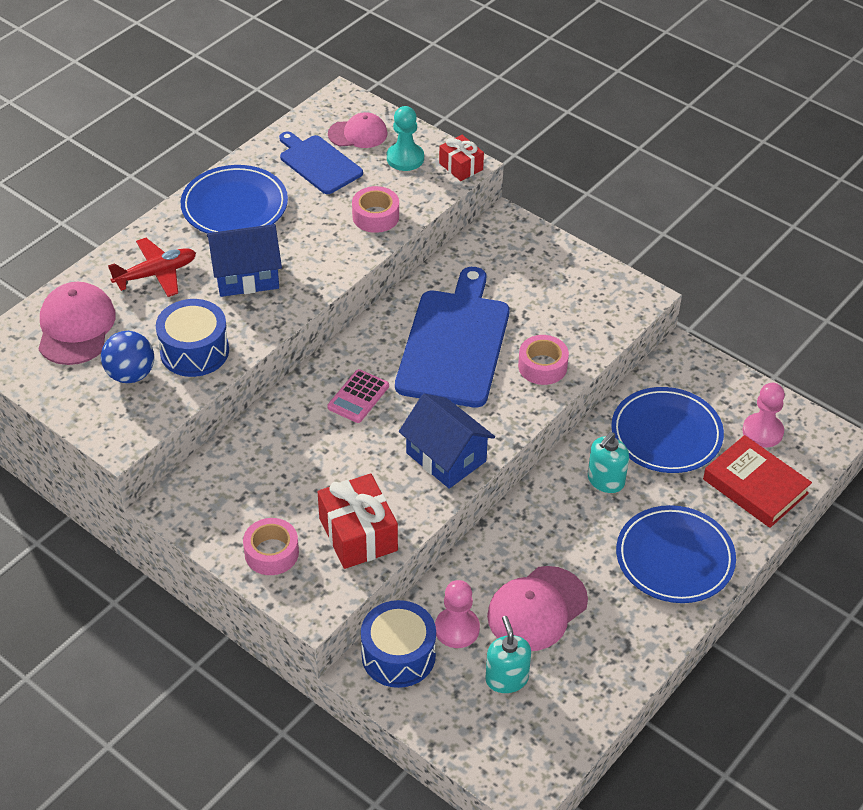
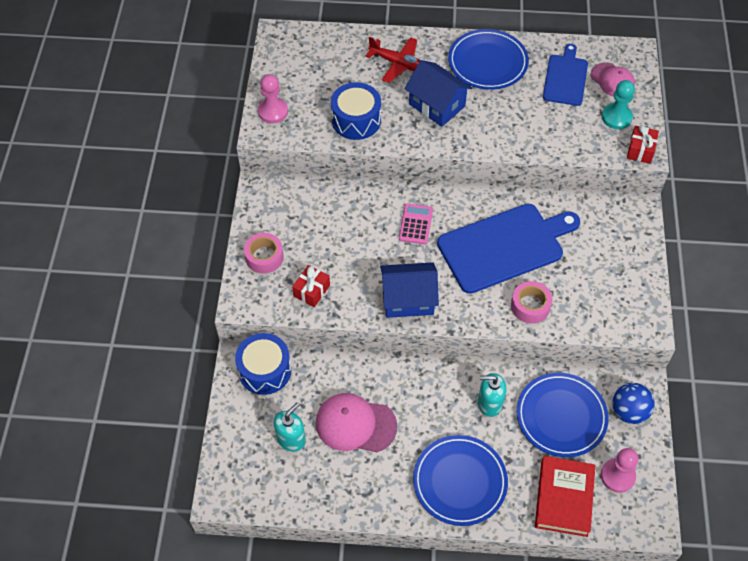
camera: 55 degrees right, 10 degrees up
pink cap [38,282,116,365] -> none
blue ball [101,331,154,383] -> blue ball moved to [612,383,655,424]
red gift [318,473,398,569] -> red gift [292,265,330,307], size x0.60
pink calculator [327,369,389,423] -> pink calculator turned 105 degrees clockwise [399,203,433,245]
pink tape [352,186,399,233] -> none
blue house [399,394,495,489] -> blue house turned 75 degrees clockwise [380,262,439,318]
pink pawn [435,580,480,648] -> pink pawn moved to [258,74,288,123]

